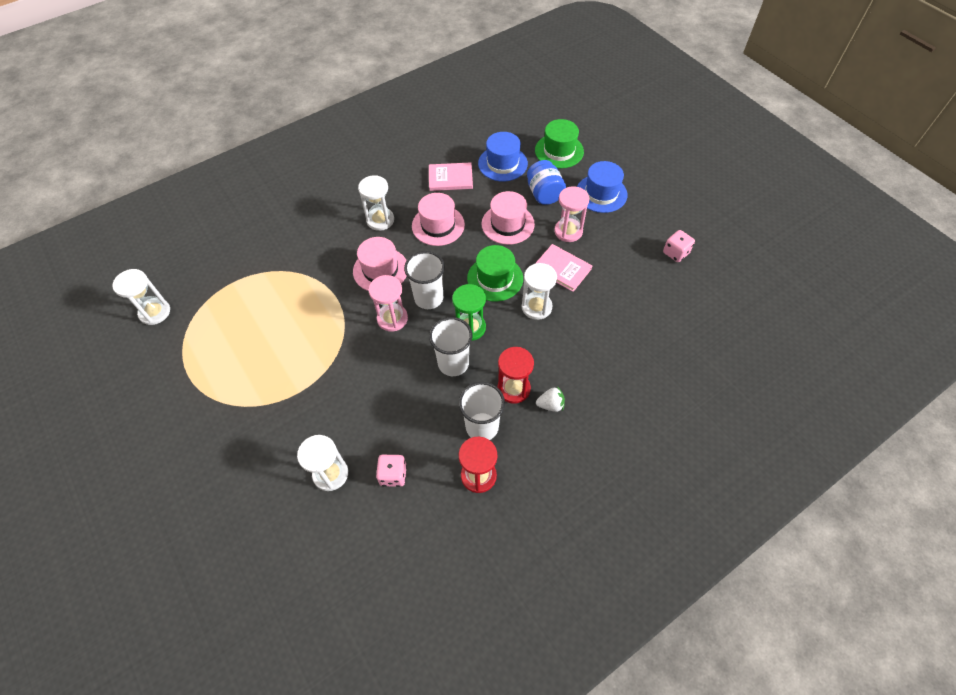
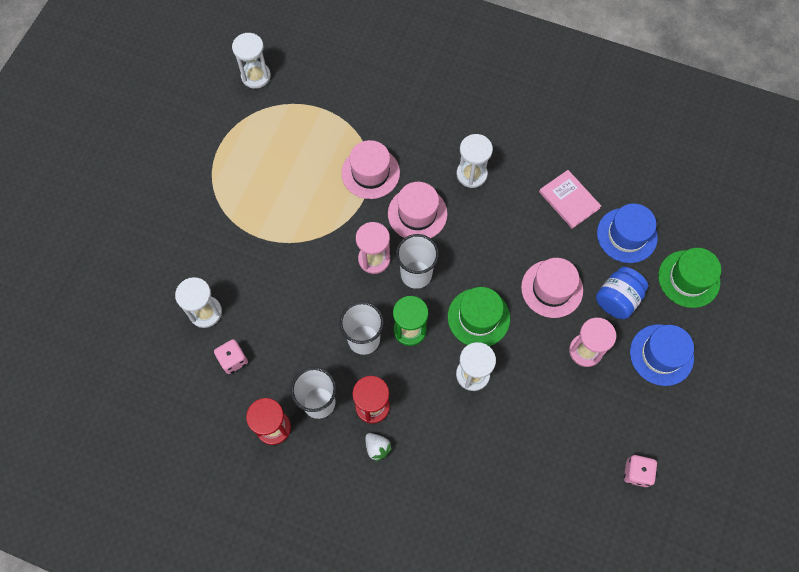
camera: 55 degrees right, 10 degrees up
pink hat [412,193,465,246] -> pink hat moved to [341,140,400,199]
pink book [535,244,592,292] -> none

